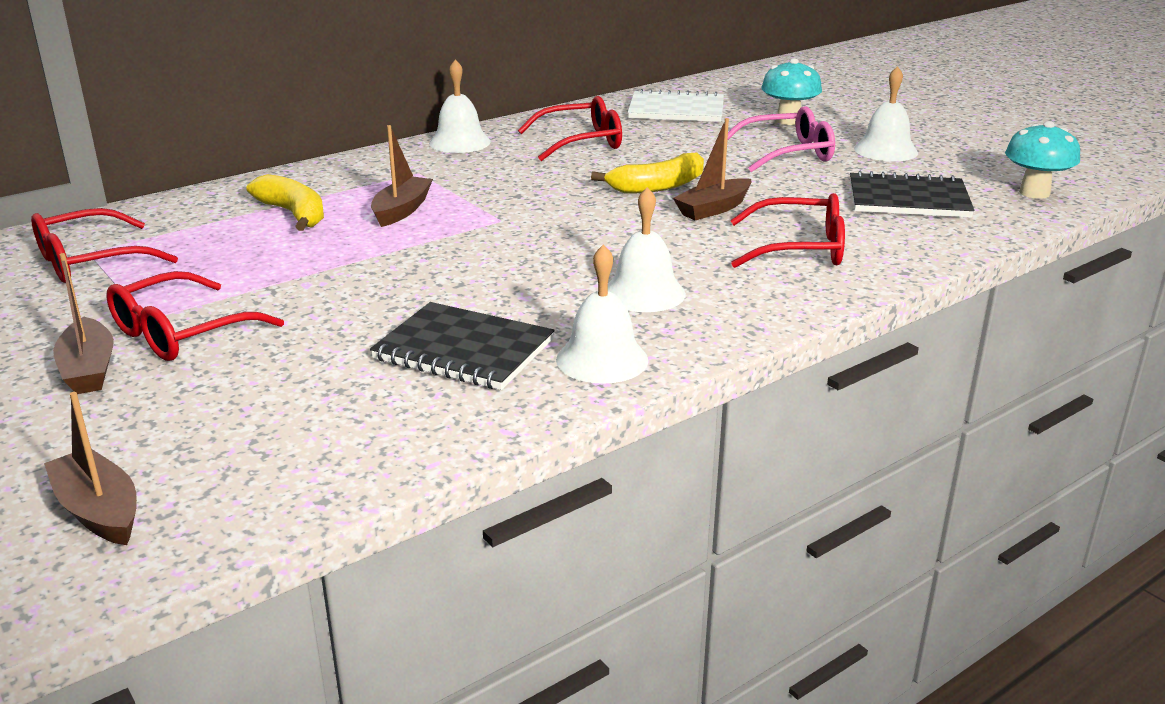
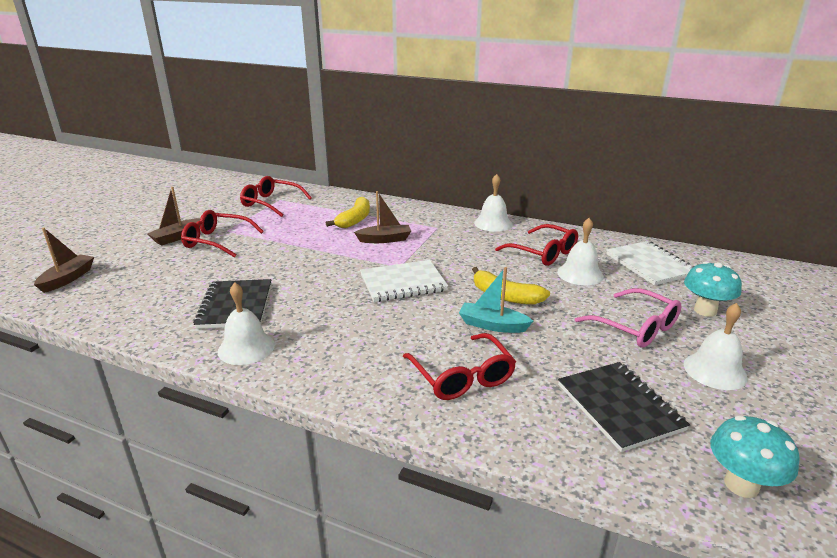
camera: 60 degrees right, 0 degrees up
white bell [608,187,686,312] -> white bell moved to [557,218,604,286]
brown boat [673,118,751,220] -> turquoise boat [459,267,533,333]
none -> white notebook [360,260,448,302]

